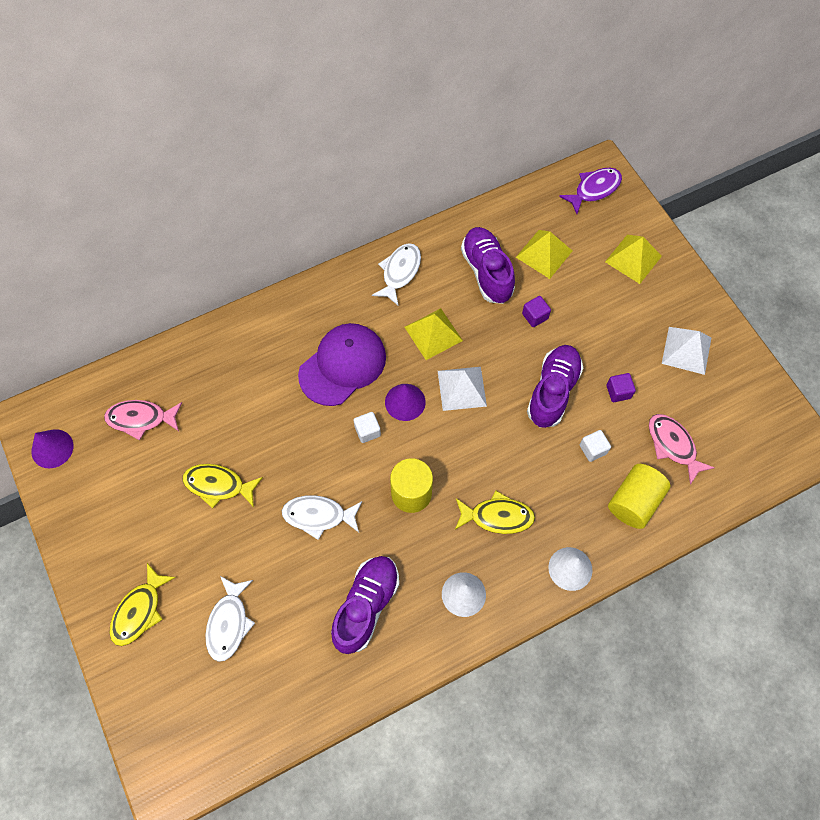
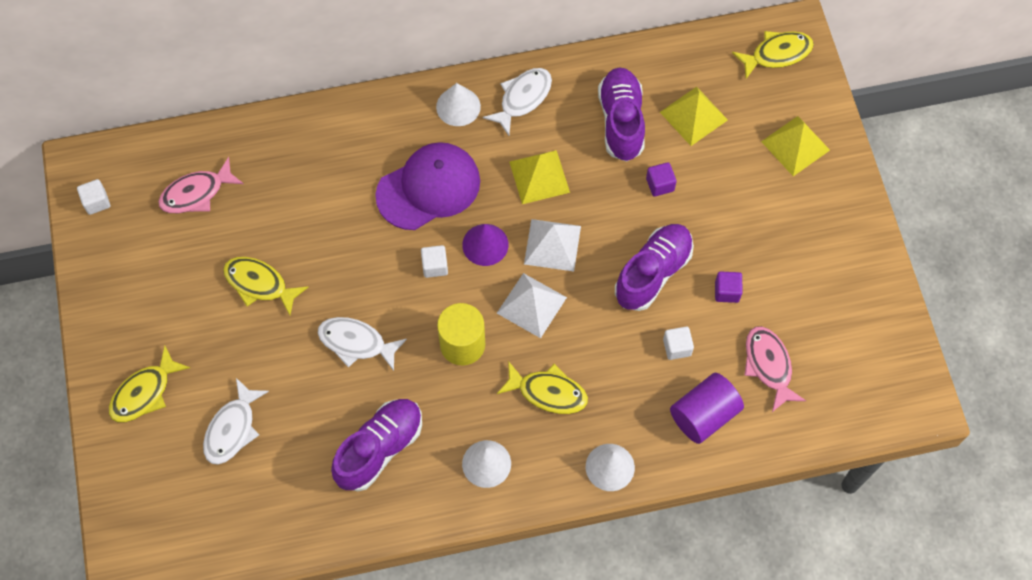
camera: 15 degrees right, 0 degrees up
purple cone [31,429,73,469] -> white cube [77,179,110,215]
pink fish [104,400,182,441] -> pink fish turned 45 degrees counterclockwise [158,157,244,213]
purple fish [559,168,622,214] -> yellow fish [732,31,814,79]
yellow cylinder [608,464,671,529] -> purple cylinder [670,373,744,444]
white pyramid [662,327,712,375] -> white pyramid moved to [497,273,567,338]
none -> white cone [436,83,481,126]

